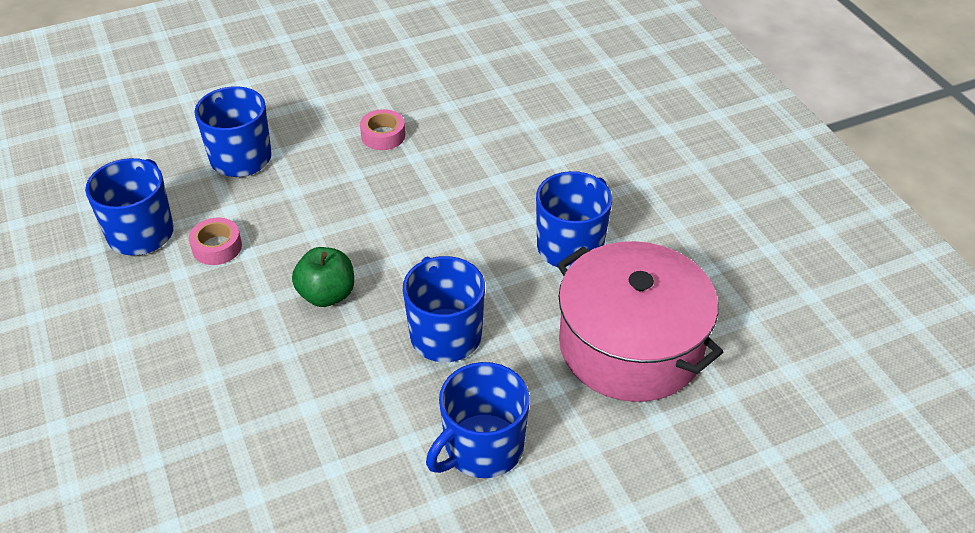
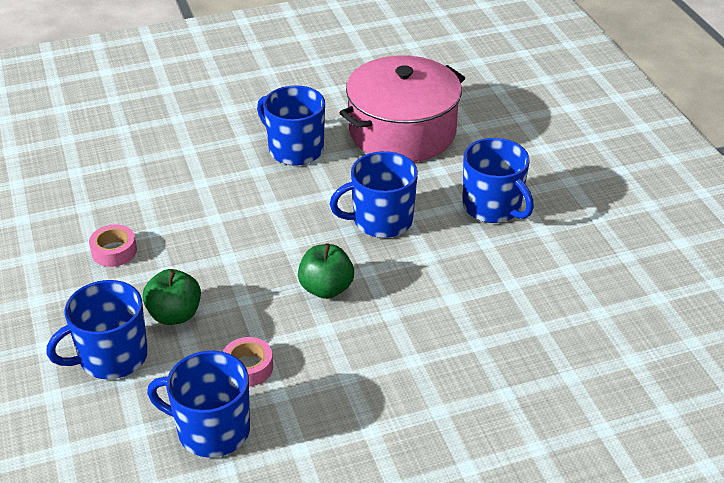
camera: 85 degrees left, 5 degrees down
none -> green apple [143,269,201,325]

